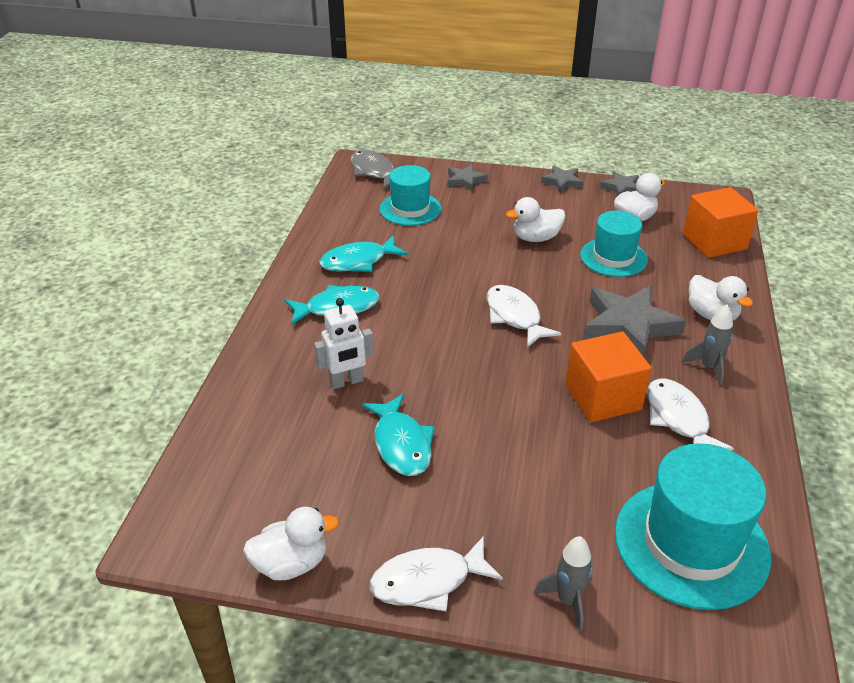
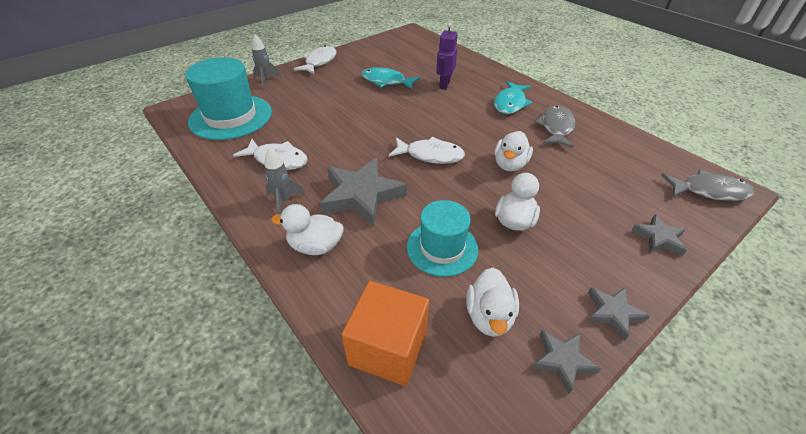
camera: 130 degrees right, 5 degrees up
white duck [243,507,339,580] -> white duck moved to [494,131,533,171]
white robot [314,298,374,389] -> purple robot [436,22,457,89]
turquoise fish [319,235,408,272] -> grey fish [534,106,575,148]
turquoise hat [380,165,441,226] -> none
orange cube [566,332,652,422] -> none

